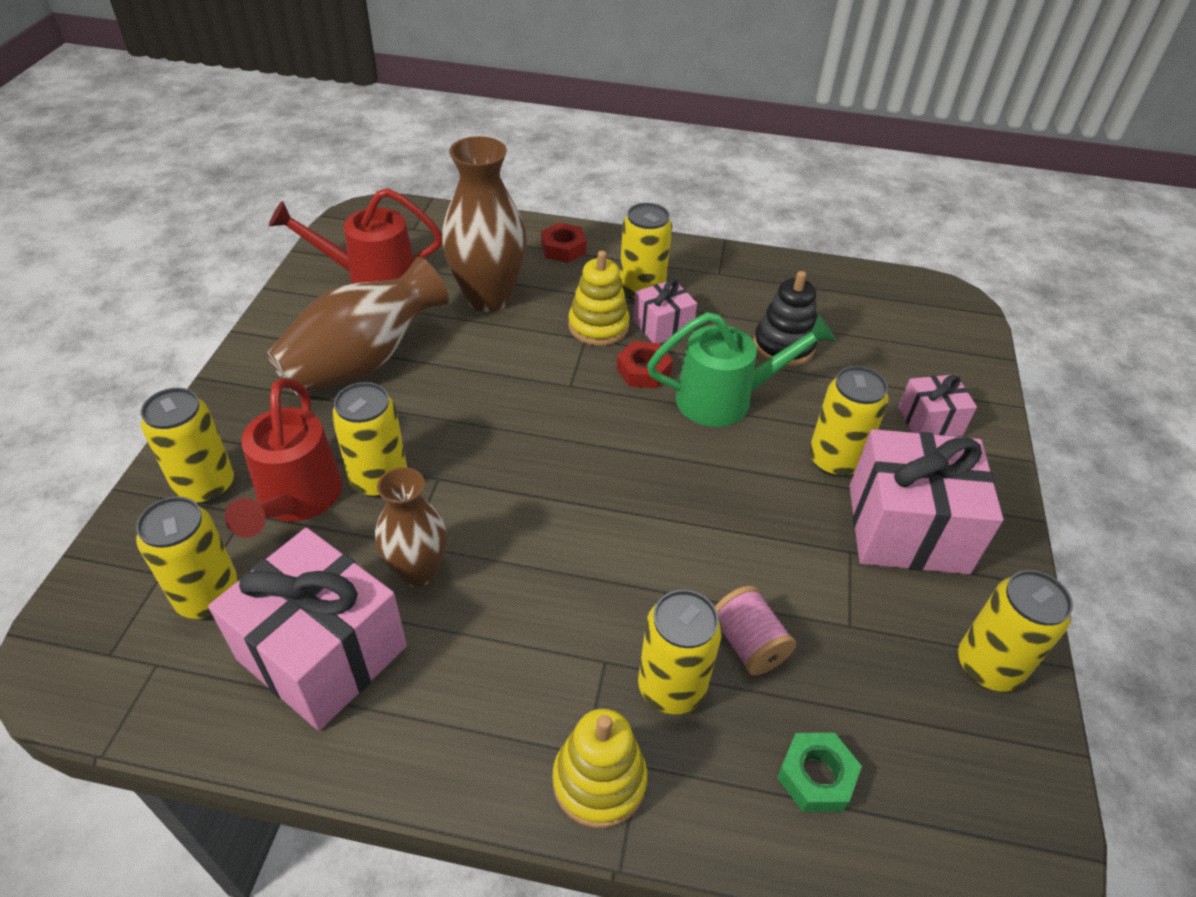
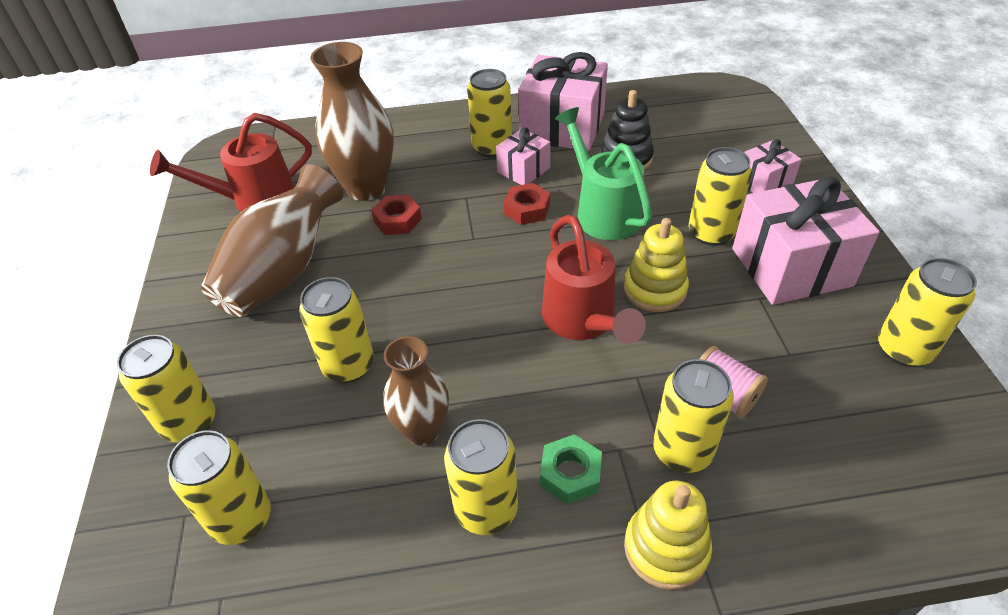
camera: 15 degrees left, 0 degrees up
pink gift [208,528,407,731] -> pink gift moved to [518,52,608,151]
red watering can [225,378,343,538] -> red watering can moved to [542,215,646,344]
red nut [541,223,587,263] -> red nut moved to [371,195,422,235]
yellow stacking toy [568,251,630,346] -> yellow stacking toy moved to [624,218,689,312]
green watering can [647,312,836,427] -> green watering can turned 90 degrees counterclockwise [555,107,652,240]
green nut [777,733,862,812] -> green nut moved to [540,434,602,504]
none -> yellow can [444,419,518,535]

